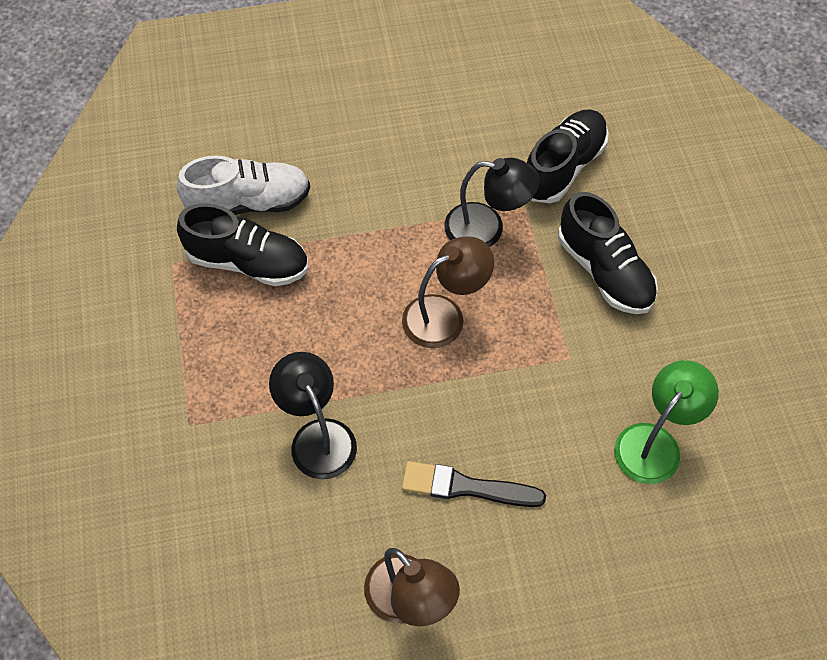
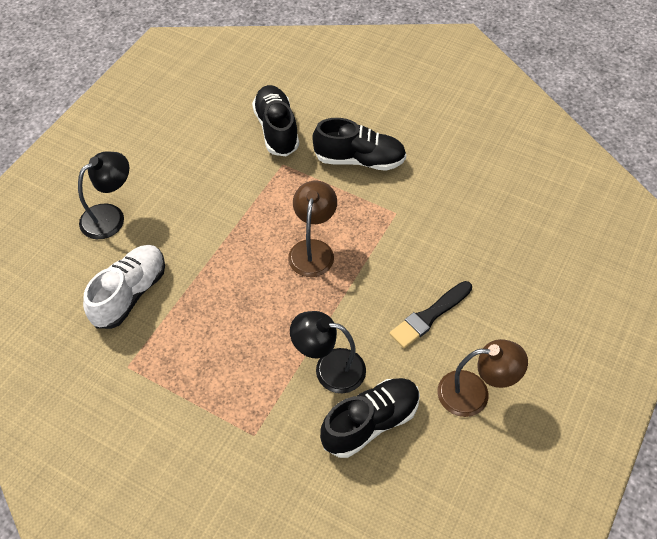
camera: 50 degrees left, 5 degrees down
black shoe [177,203,308,286] -> black shoe moved to [320,378,420,458]
black lamp [444,158,540,247] -> black lamp moved to [78,151,129,239]
green lamp [614,360,719,484] -> none

